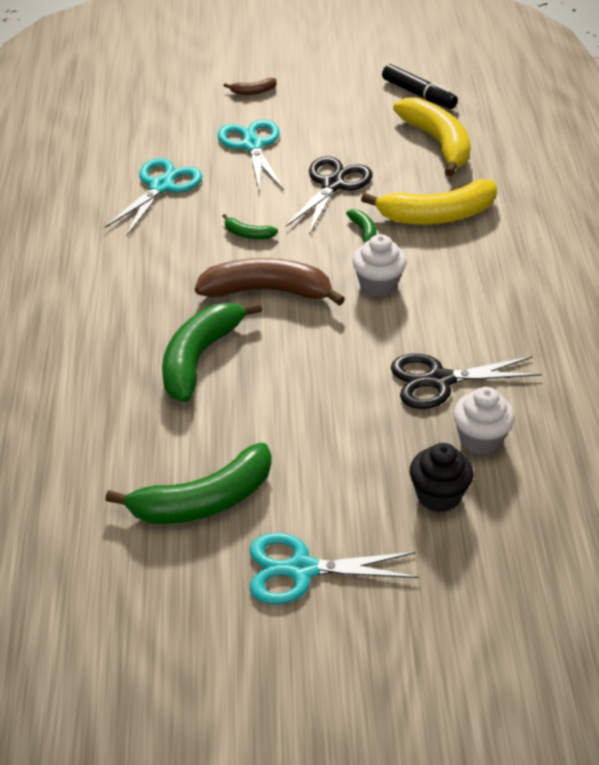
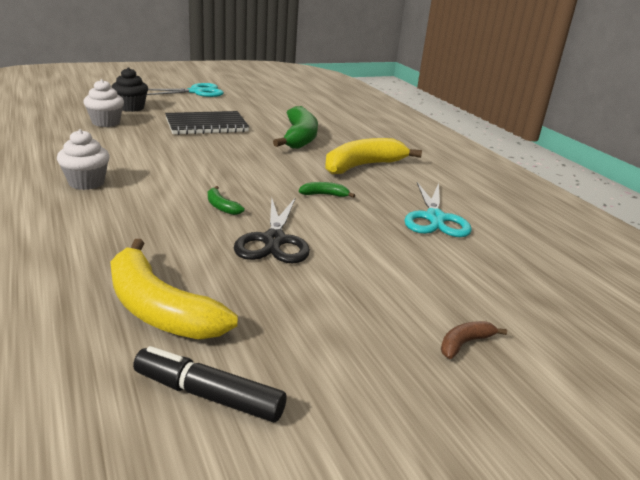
camera: 155 degrees right, 15 degrees down
green banana [105,443,272,524] -> none
brown banana [195,258,345,306] -> none
turquoise scissors [217,120,284,193] -> none
white cupcake [352,234,407,297] -> white cupcake moved to [57,129,110,190]
yellow banana [361,179,497,225] -> yellow banana moved to [325,138,422,174]
black scissors [391,354,542,409] -> none
none -> black notebook [165,111,249,135]

